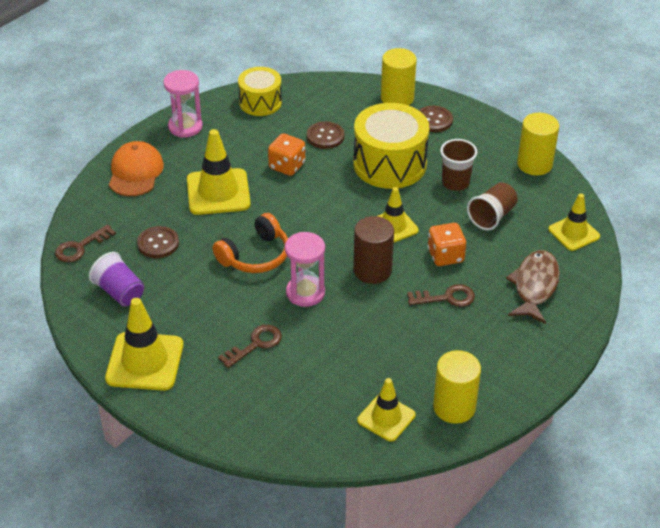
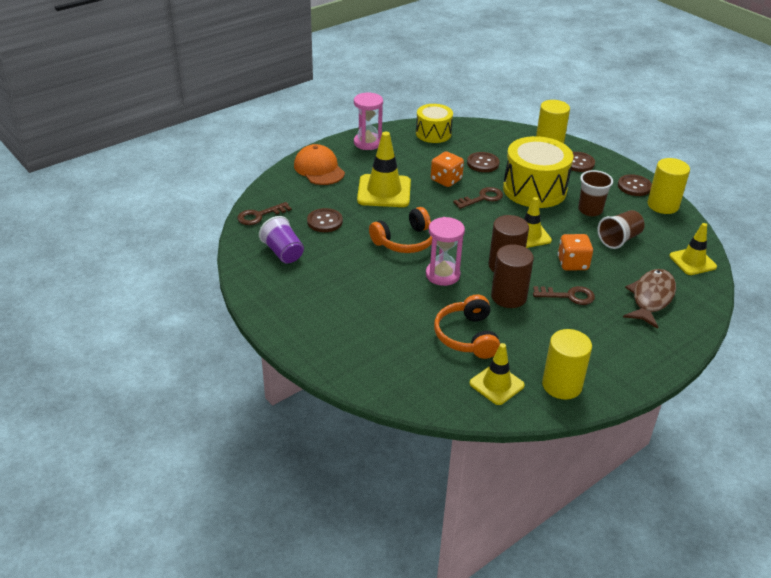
camera: 10 degrees right, 5 degrees down
yellow traffic cone [105,298,183,391] -> none
orange cap [109,141,164,196] -> orange cap turned 45 degrees counterclockwise [294,144,345,185]
brown key [218,324,282,368] -> brown key moved to [453,187,503,209]
none -> orange headphones [434,294,500,359]
none -> brown cylinder [491,244,534,308]
none -> brown button [618,174,652,196]

